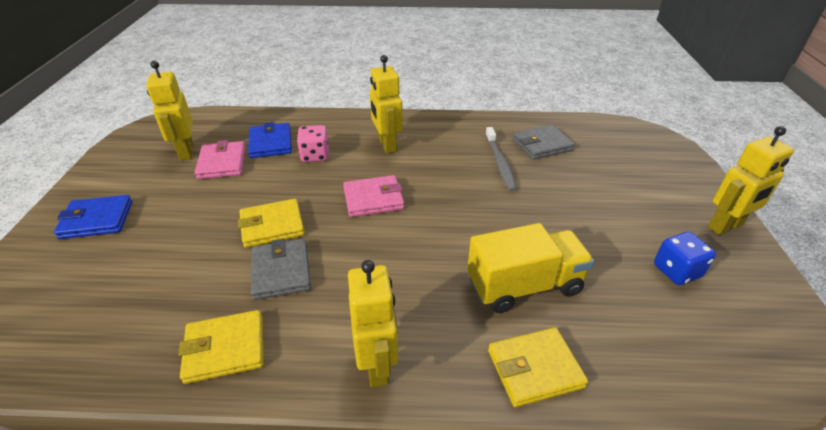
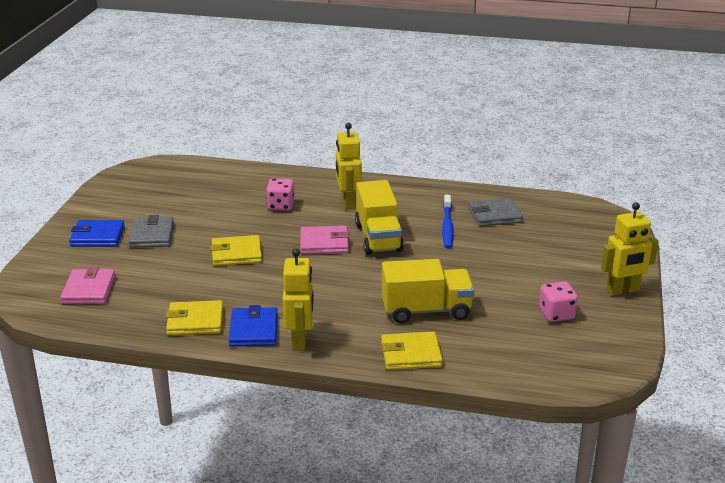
camera: 10 degrees right, 10 degrees down
yellow robot [146,61,193,160] -> none
pink wallet [195,140,246,179] -> pink wallet moved to [61,267,115,304]
blue wallet [248,122,292,158] -> blue wallet moved to [229,305,278,347]
grey wallet [251,239,311,300] -> grey wallet moved to [128,215,174,248]
grey toothbrush [485,127,517,192] -> blue toothbrush [442,195,454,249]
blue dice [654,232,716,285] -> pink dice [539,281,578,322]
none -> yellow truck [355,180,404,255]

